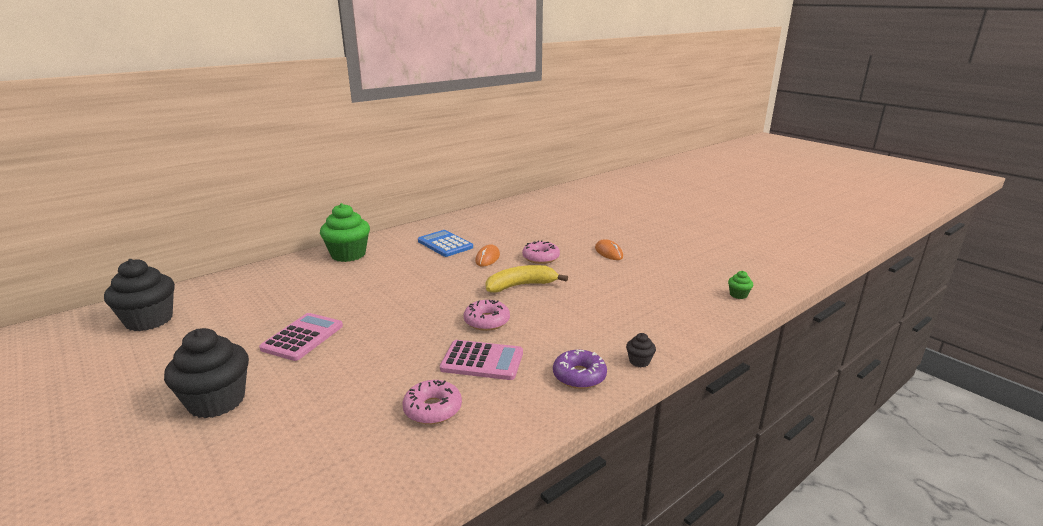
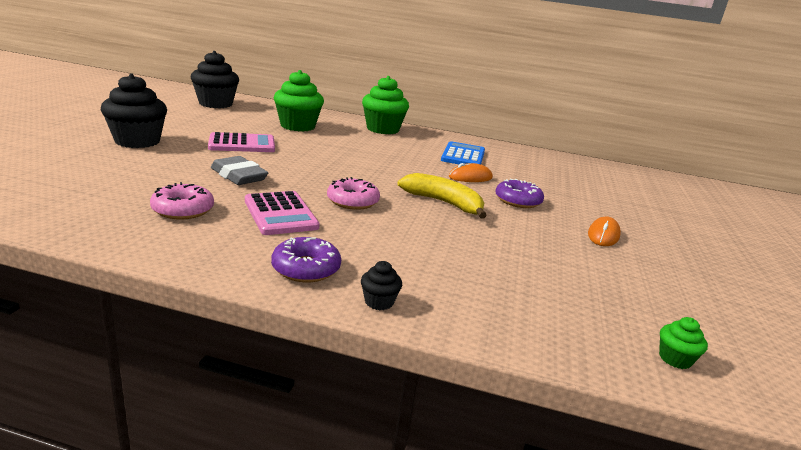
camera: 50 degrees right, 0 degrees up
pink donut [522,240,560,264] -> purple donut [495,179,544,208]
none -> grey eraser [211,156,268,185]
none -> green cupcake [274,70,324,132]

